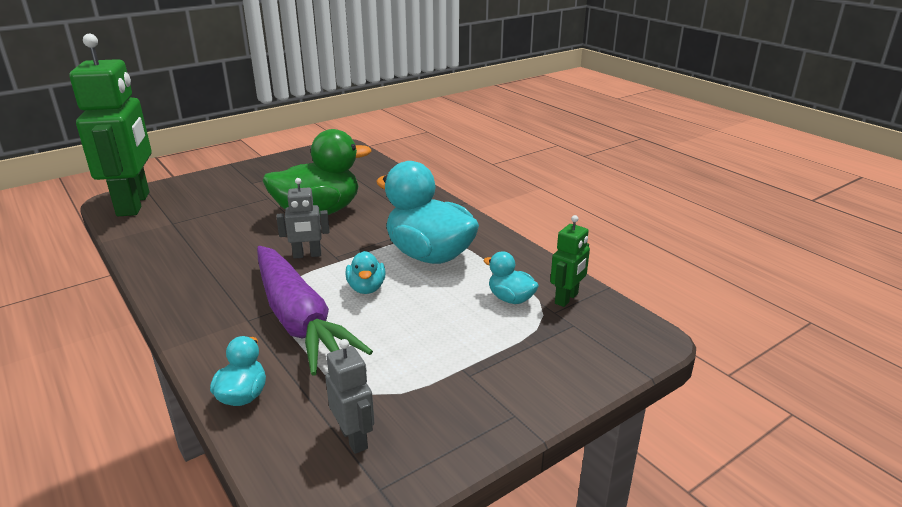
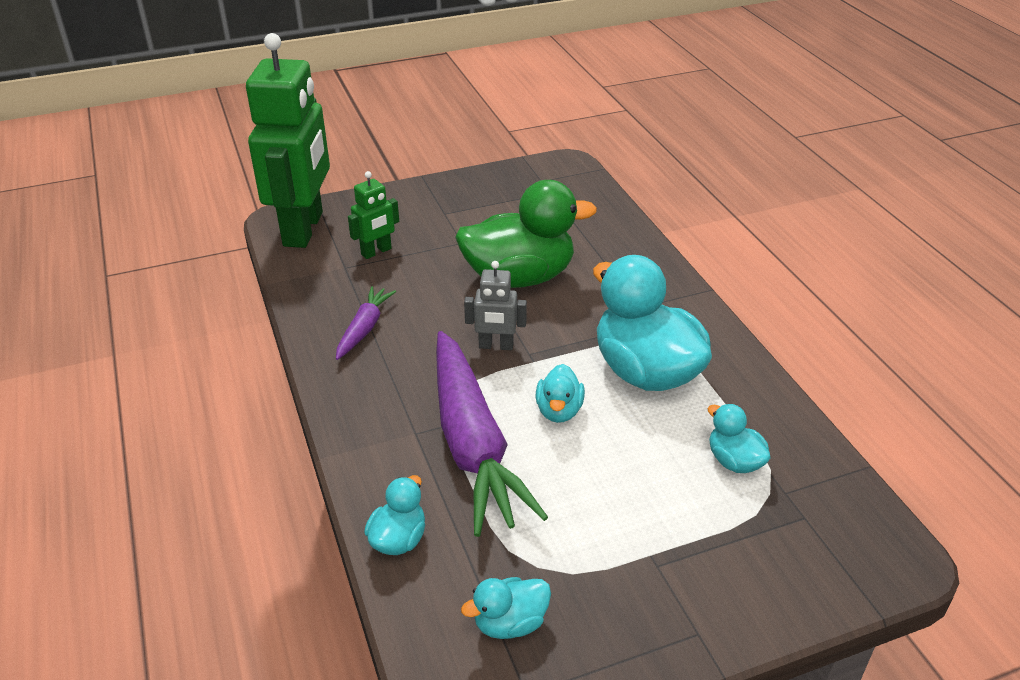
camera: 15 degrees right, 10 degrees up
grey robot [325,339,374,454] -> turquoise duck [461,577,551,639]
green robot [550,215,590,307] -> green robot moved to [348,171,399,259]
none -> purple carrot [336,286,396,360]

